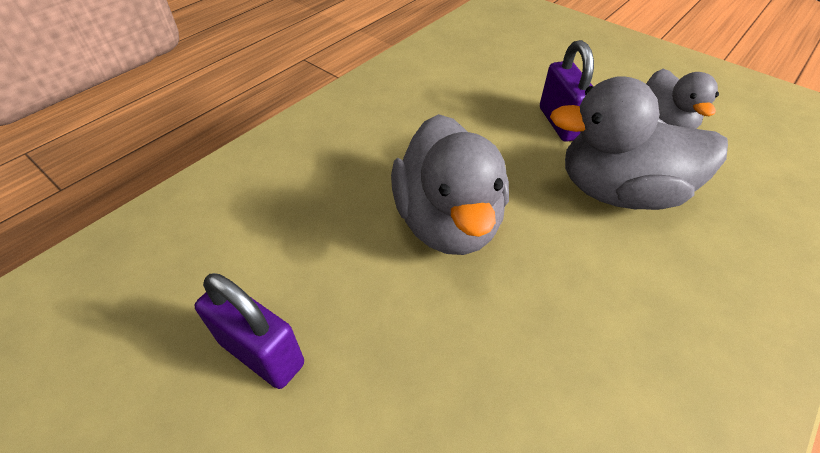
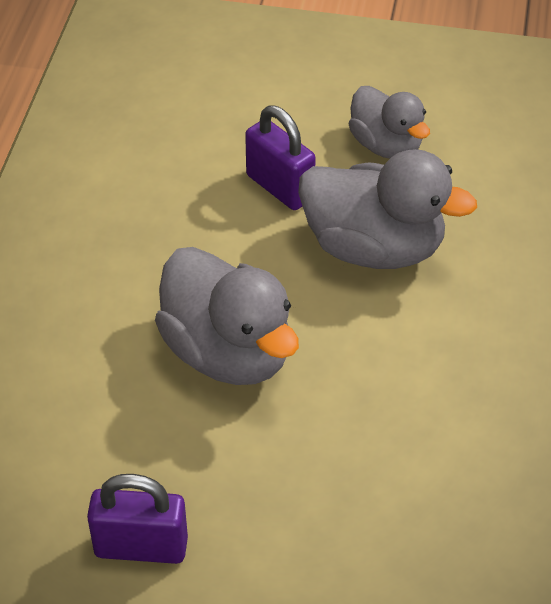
camera: 30 degrees left, 0 degrees up
grey duck [550,76,728,210] -> grey duck turned 135 degrees counterclockwise [298,149,477,269]

